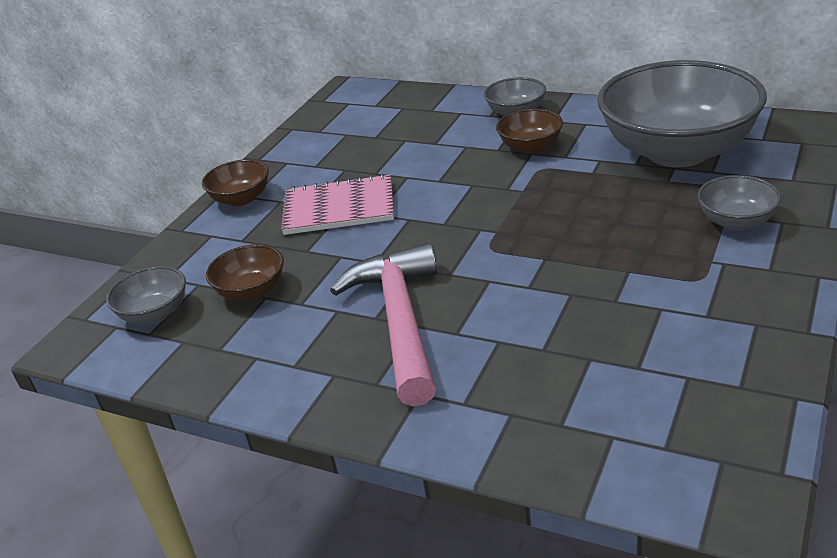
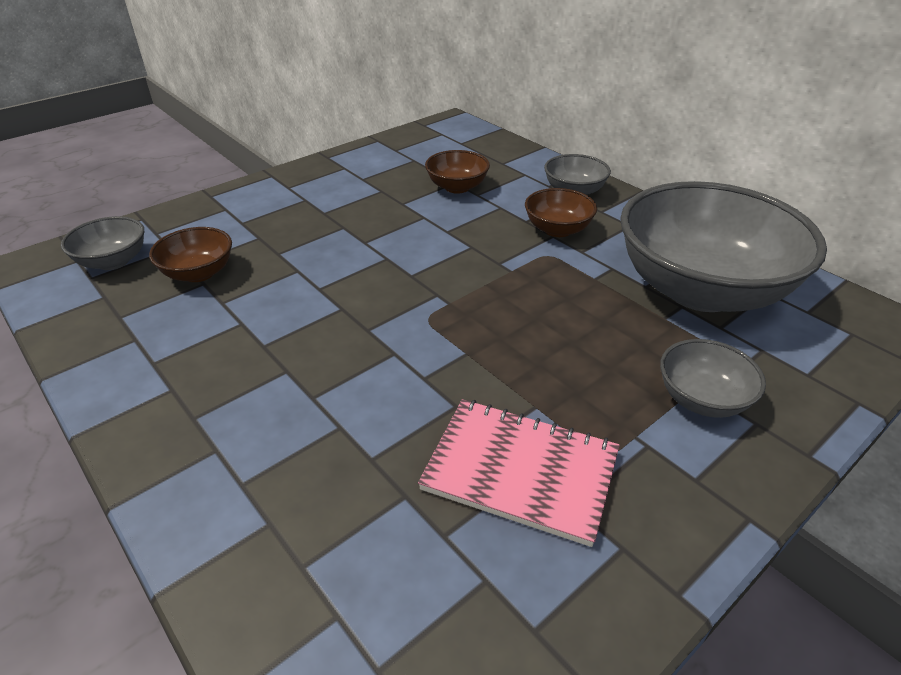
camera: 20 degrees right, 5 degrees up
brown bowl [202,159,269,206] -> brown bowl moved to [425,150,490,194]
pink notebook [281,174,394,235] -> pink notebook moved to [418,399,620,547]
pink hammer [330,243,437,406] -> none

